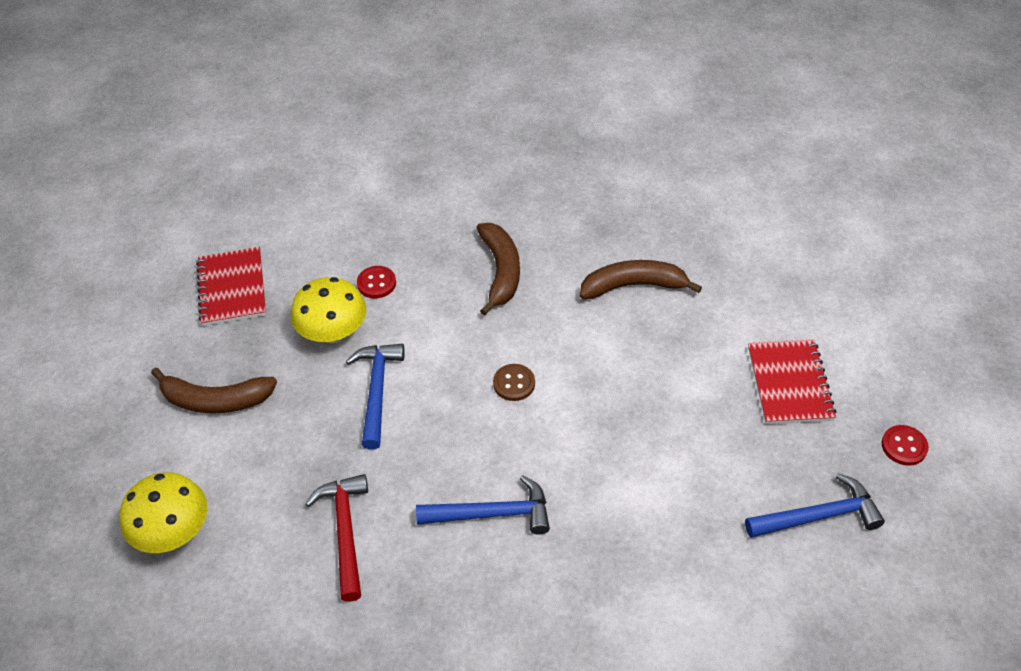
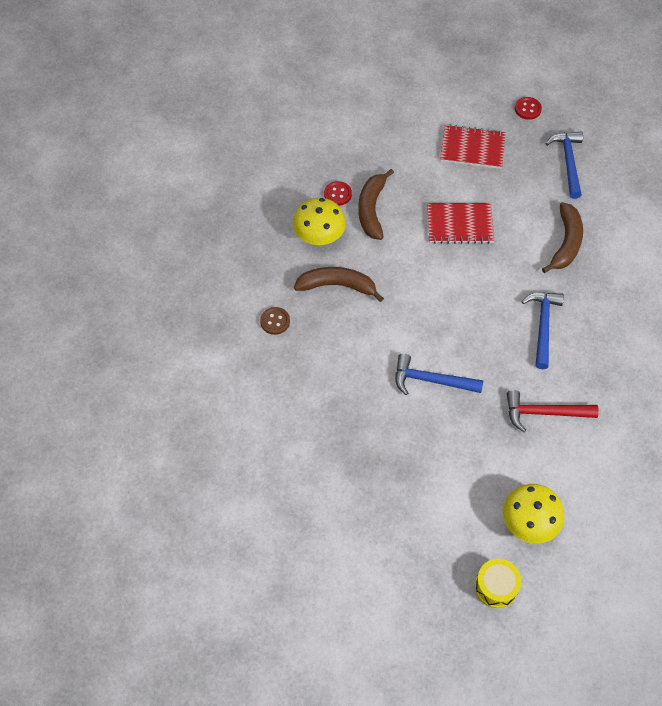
camera: 80 degrees left, 10 degrees up
brown banana [151,367,277,414] -> brown banana moved to [542,202,583,273]
red notebook [196,247,266,326] -> red notebook moved to [427,203,494,244]
yellow mushroom [291,277,367,343] -> yellow mushroom moved to [293,198,346,245]
red button [357,266,396,298] -> red button moved to [324,181,352,206]
brown button [493,364,535,401] -> brown button moved to [260,307,290,335]
none -> yellow drum [475,559,522,608]

